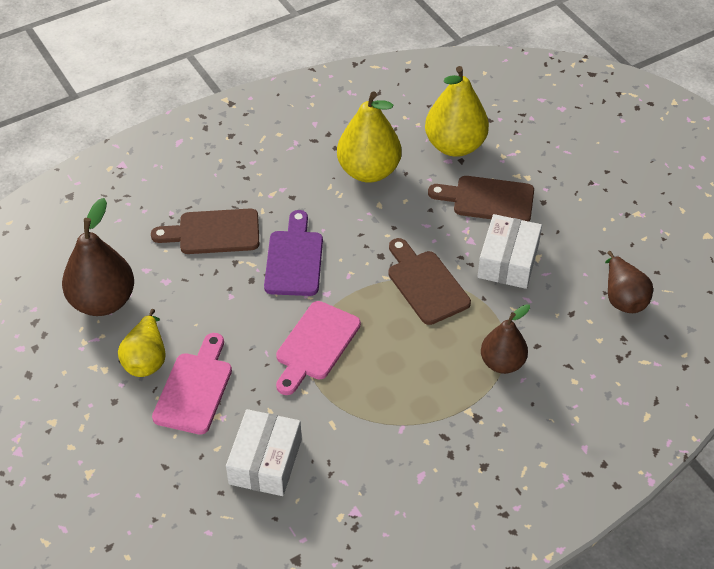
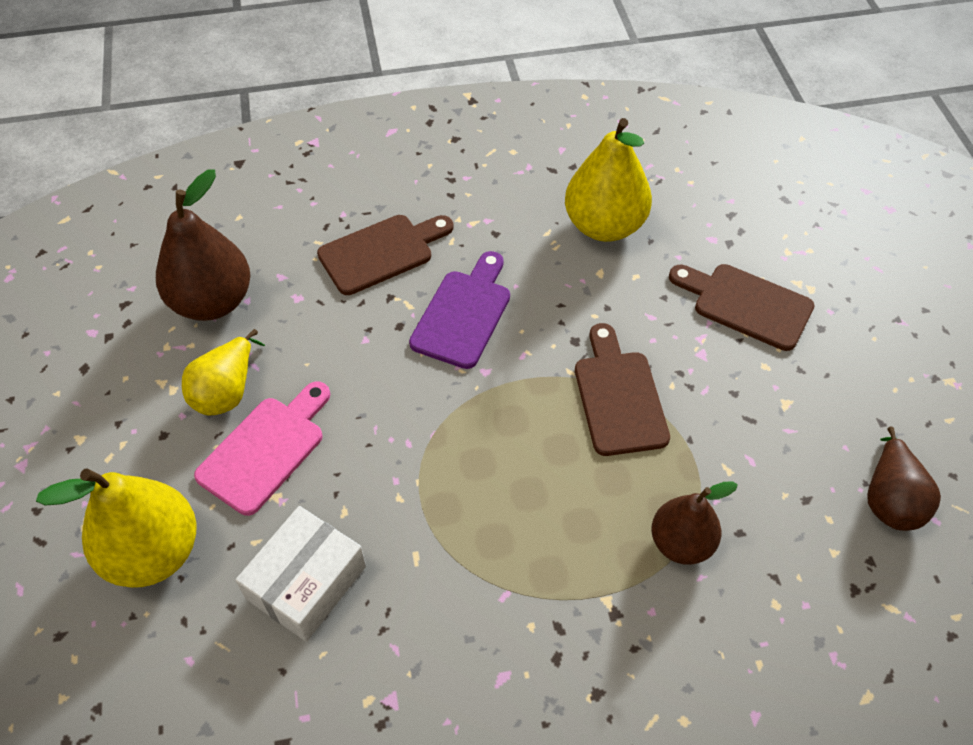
camera: 20 degrees right, 5 degrees up
brown cutting board [151,209,259,254] -> brown cutting board turned 135 degrees clockwise [317,215,454,295]
pink cutting board [276,301,361,395] -> none
yellow pear [425,66,489,157] -> yellow pear moved to [36,468,196,588]
white box [477,214,542,289] -> none

